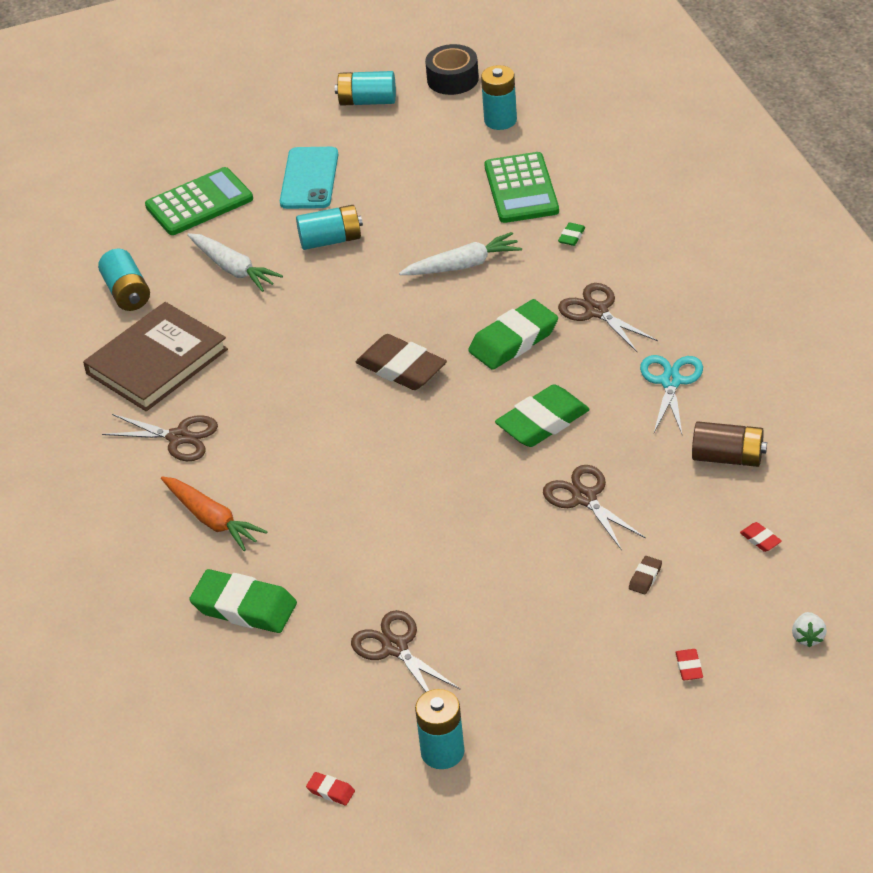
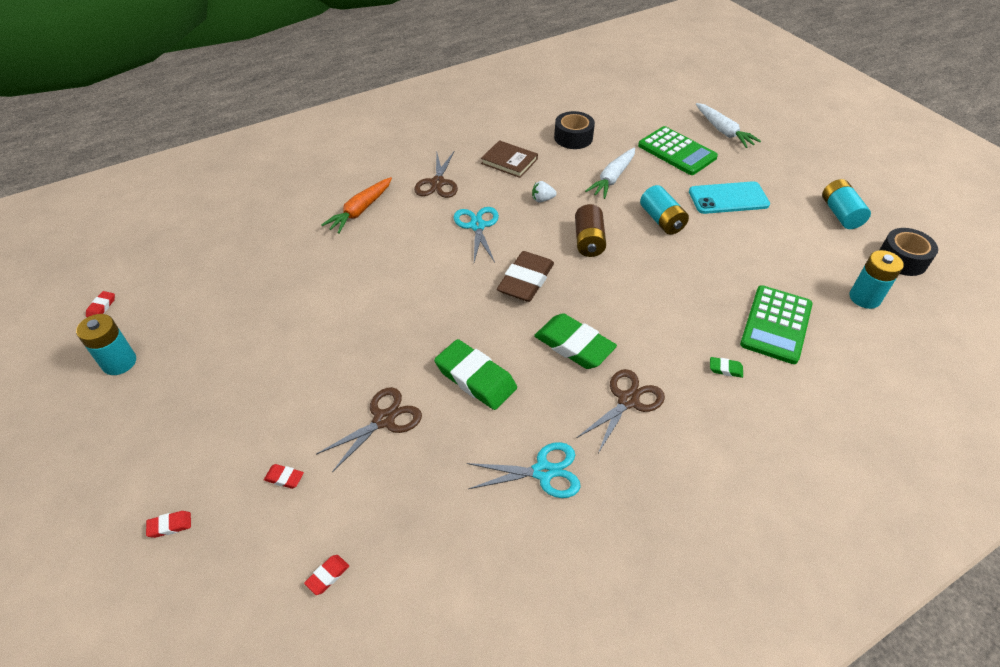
camera: 75 degrees right, 5 degrees up
brown book [83,302,228,411] -> brown book [481,140,538,178], size x0.59
turquoise battery [98,249,150,311] -> black tape [554,111,595,149]
green eraser [189,569,297,633] -> none
brown scissors [351,610,460,692] -> none
white carrot [399,232,522,275] -> white carrot moved to [696,103,761,148]
green calculator [484,152,559,223] -> green calculator turned 45 degrees counterclockwise [740,285,813,364]
brown eraser [629,556,662,594] -> red eraser [264,464,304,489]
brown battery [692,421,767,467] -> brown battery moved to [575,204,606,257]
white strawberry [792,612,827,648] -> white strawberry moved to [532,181,557,203]
none -> turquoise scissors [454,207,499,263]

